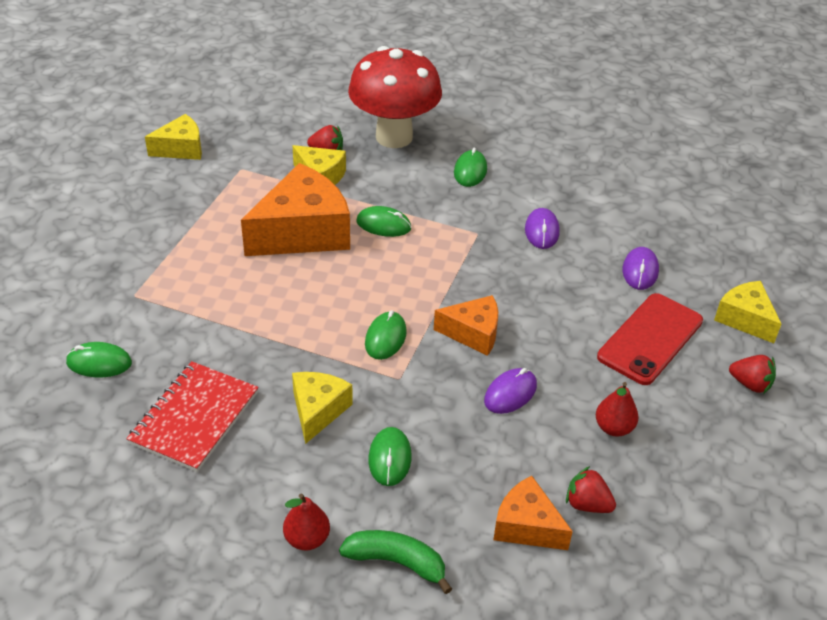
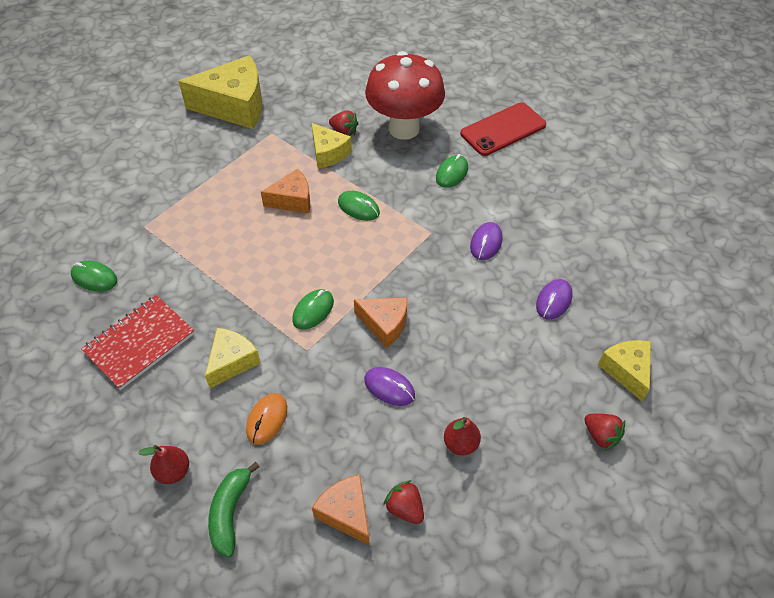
camera: 20 degrees right, 10 degrees up
yellow cheese [145,114,202,160] -> yellow cheese [178,55,262,129], size x1.80
orange cheese [241,163,350,256] -> orange cheese [261,169,310,213], size x0.55
green banana [339,530,452,594] -> green banana turned 120 degrees counterclockwise [208,462,259,558]
green mouse [368,427,412,486] -> orange mouse [246,393,287,445]
purple mouse [484,368,537,414] -> purple mouse turned 60 degrees clockwise [364,367,415,406]
red phone [597,293,703,385] -> red phone moved to [460,102,546,156]

